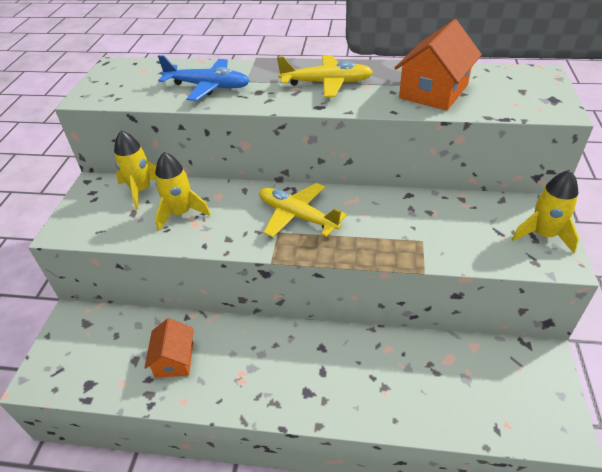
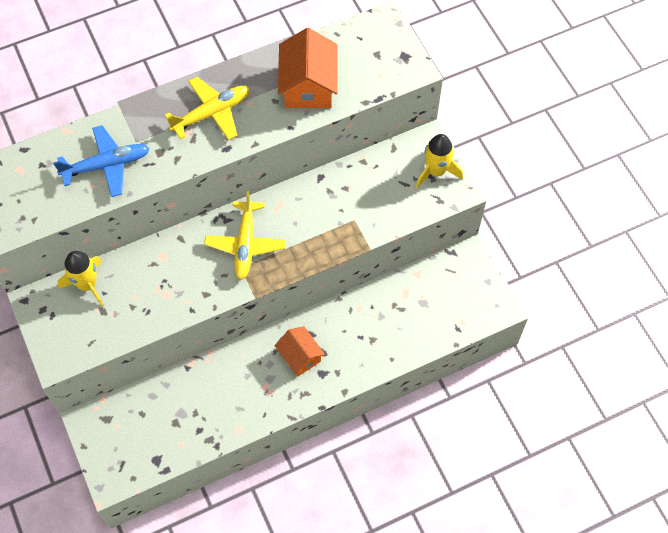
camera: 35 degrees left, 20 degrees up
orange house [144,318,194,378] -> orange house moved to [274,326,325,377]
yellow rocket [155,152,211,231] -> none
yellow plane [259,183,347,237] -> yellow plane turned 90 degrees counterclockwise [204,191,286,280]

